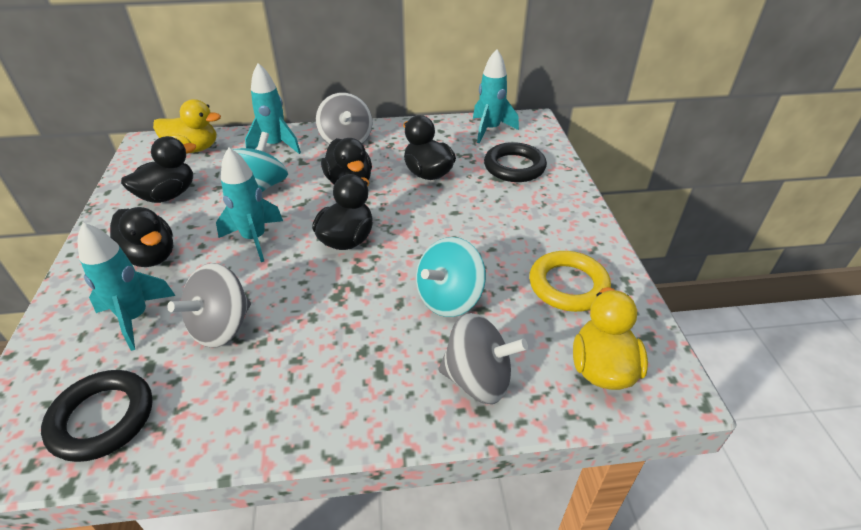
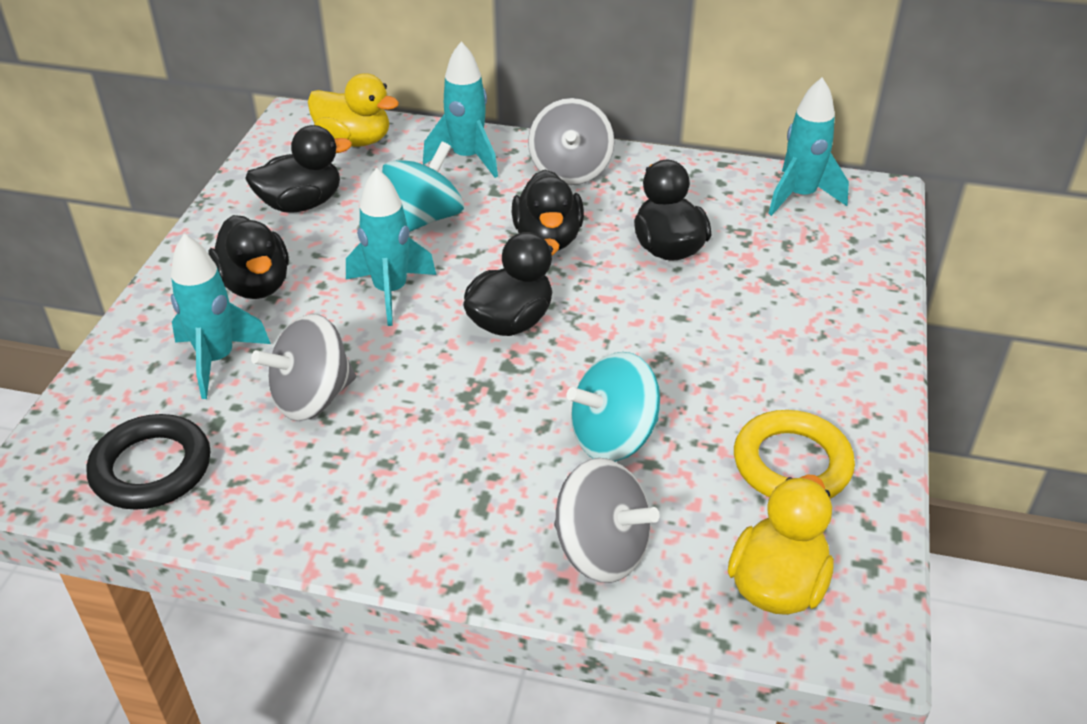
camera: 20 degrees right, 0 degrees up
black ring [484,142,547,182] -> none

